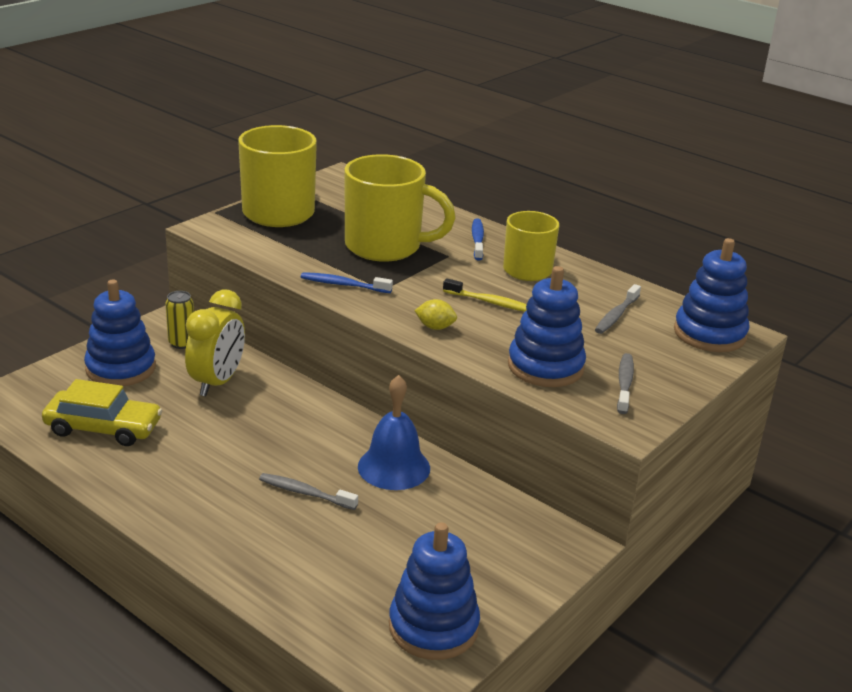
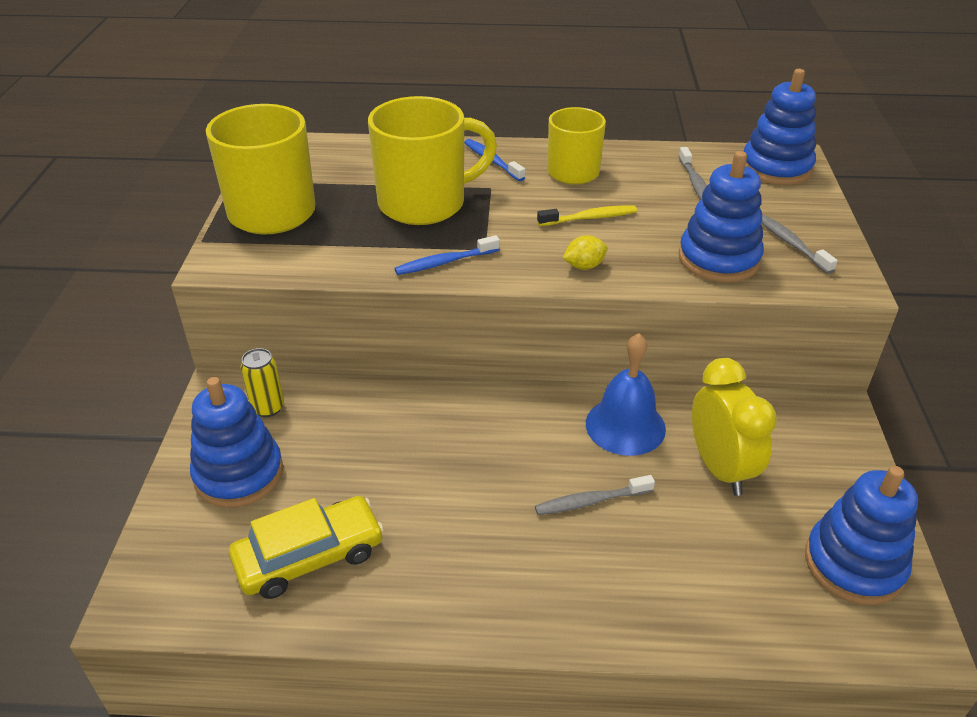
camera: 35 degrees left, 10 degrees up
yellow clock [185,289,245,396] -> yellow clock moved to [692,358,777,496]

